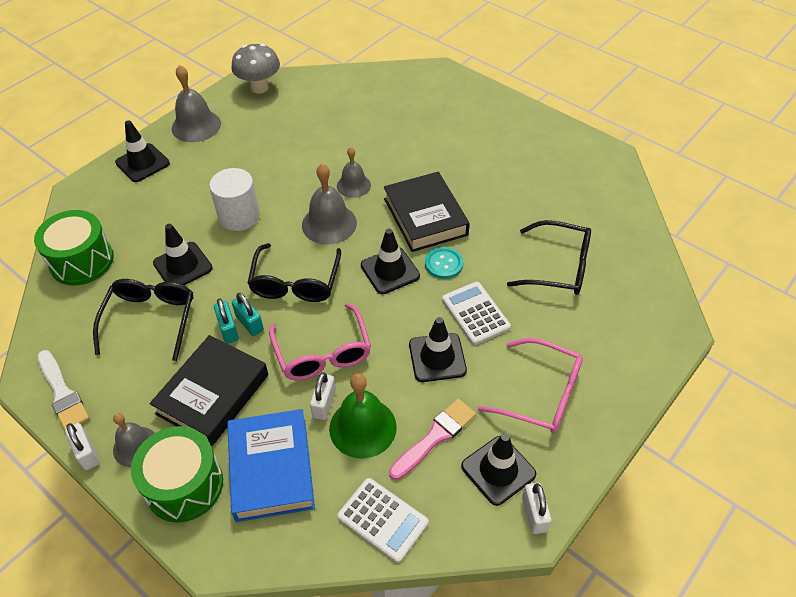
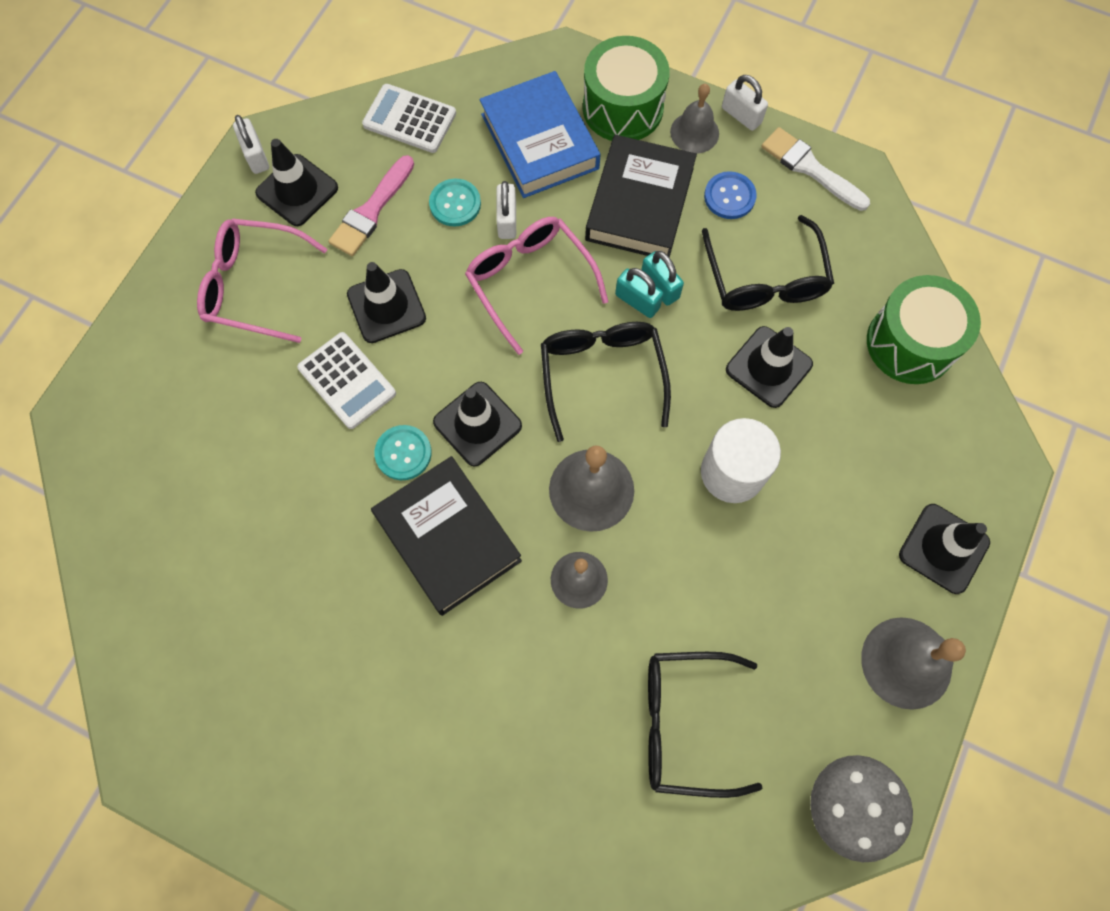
camera: 165 degrees right, 20 degrees up
green bell [329,373,397,459] -> turquoise button [429,179,481,227]
black glasses [507,220,591,295] -> black glasses moved to [648,652,762,798]
none -> blue button [704,171,757,219]

